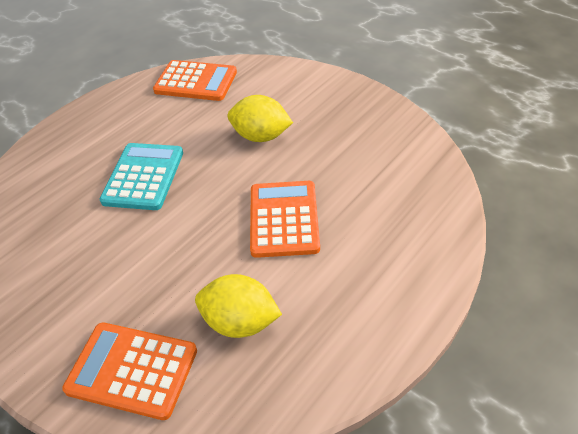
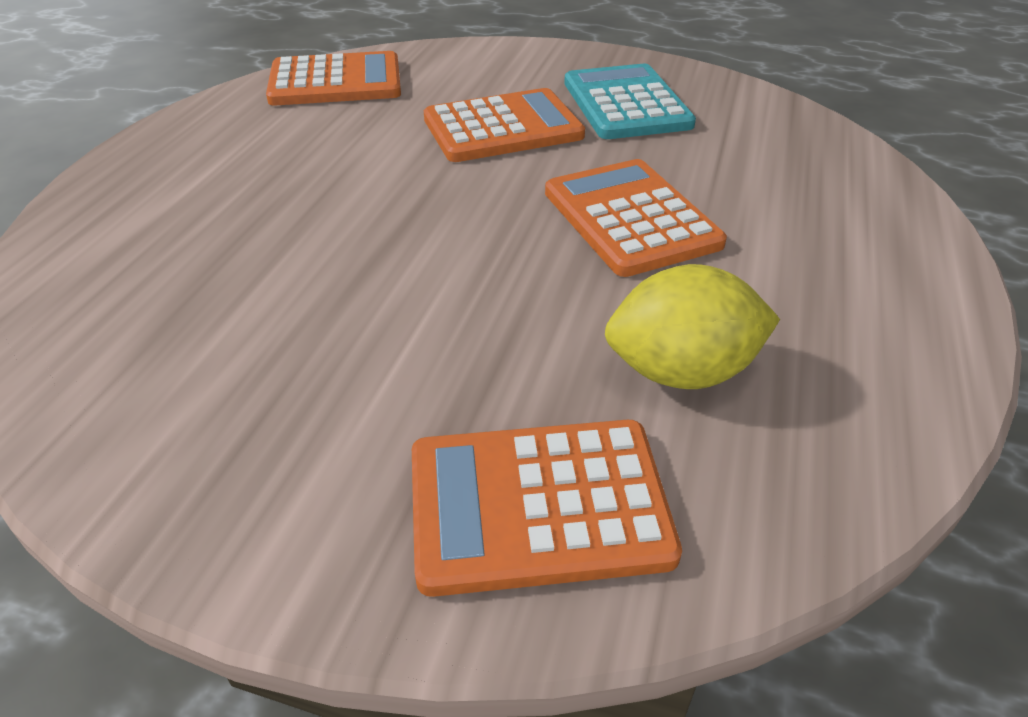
camera: 25 degrees left, 5 degrees down
turquoise calculator [100,143,183,210] -> turquoise calculator moved to [564,64,696,139]
yellow lemon [227,95,293,142] -> orange calculator [424,88,585,162]

